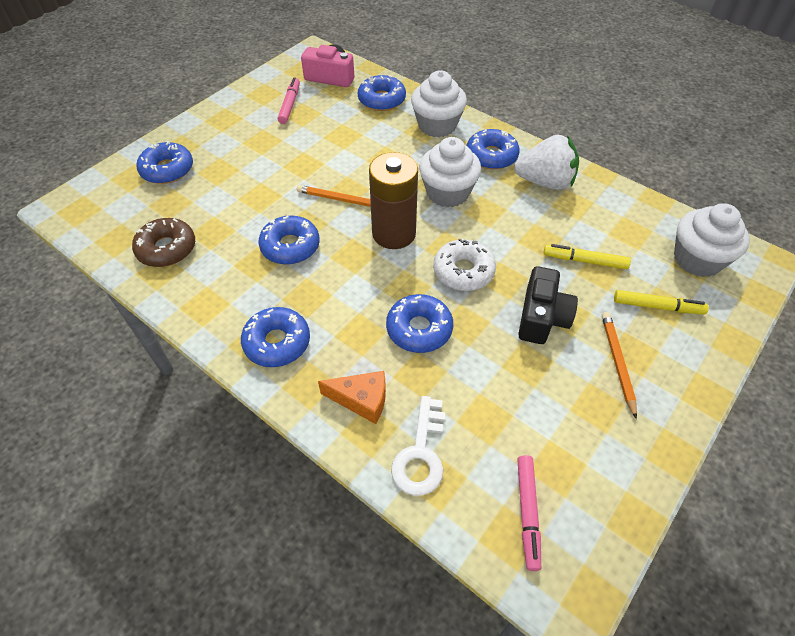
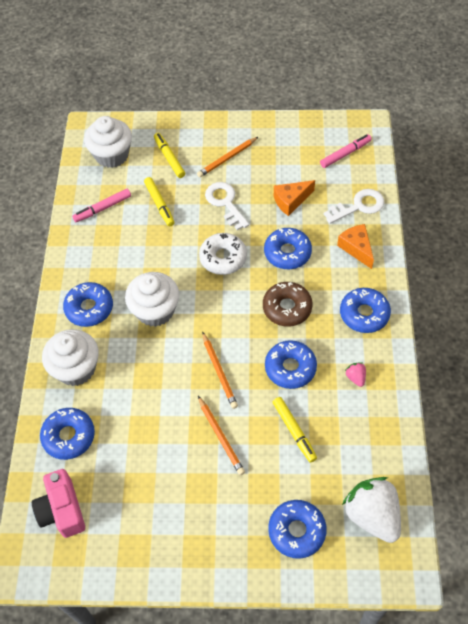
camera: 125 degrees left, 5 degrees up
brown donut [132,218,195,267] -> brown donut moved to [263,282,313,327]
pink marker [278,77,300,124] -> pink marker moved to [72,189,131,222]
brown battery [369,152,418,249] -> none
white strawberry [514,135,579,190] -> white strawberry moved to [342,477,401,543]
black camera [518,266,578,344] -> white key [205,182,249,230]
none -> orange pencil [198,396,245,475]
none -> yellow marker [273,397,317,463]
none -> orange cheese [274,180,315,216]
none -> pink strawberry [345,362,366,387]

